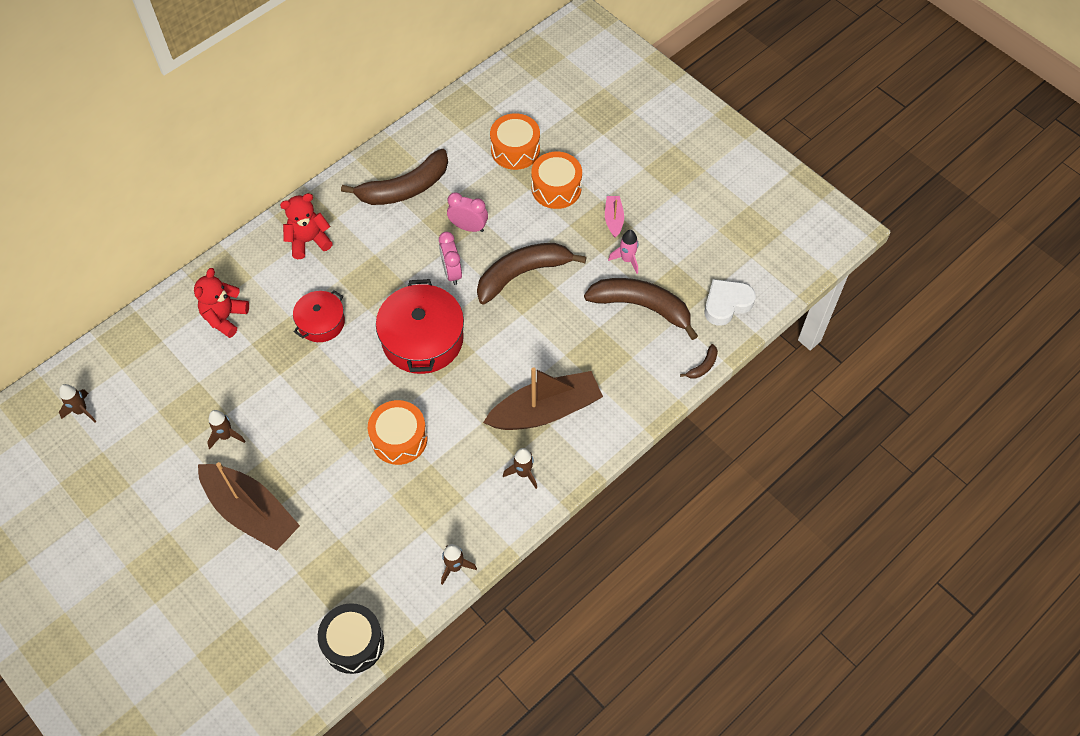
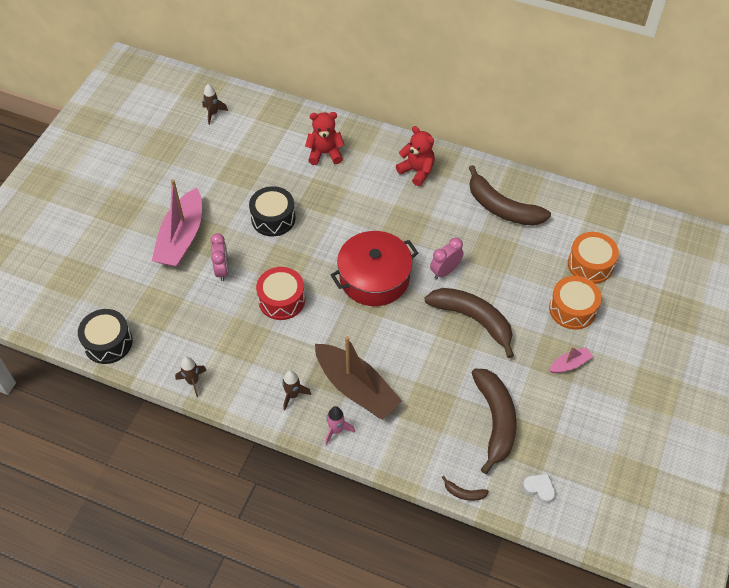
camera: 65 degrees right, 5 degrees down
brown boat [198,462,300,551] -> pink boat [152,179,202,267]
brown rocket [207,410,246,449] -> none
red pot [293,290,345,342] -> none
orange drum [368,400,428,465] -> red drum [256,267,305,320]
pink clock [447,192,488,232] -> pink clock moved to [210,233,229,281]
pink rocket [608,230,639,274] -> pink rocket moved to [325,406,355,445]
white heart [705,279,756,326] -> white heart [522,473,556,504], size x0.62
none -> black drum [249,186,296,236]

